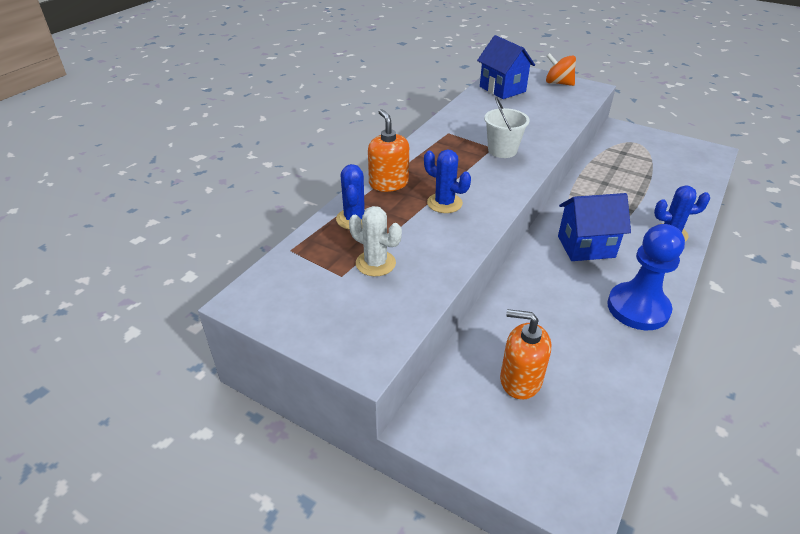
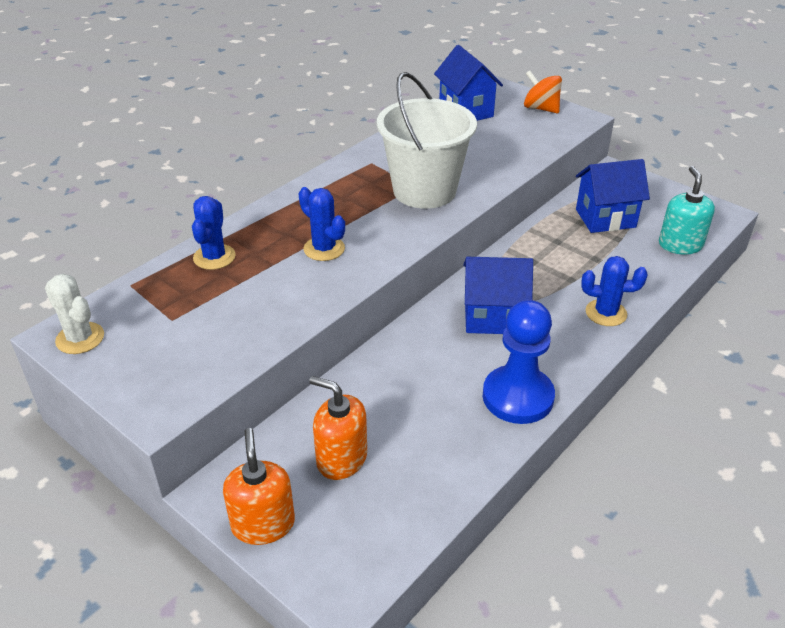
camera: 10 degrees right, 0 degrees up
white cactus [349,206,402,276] -> white cactus moved to [45,274,104,354]
orange soap dispenser [368,109,409,192] -> orange soap dispenser moved to [223,428,295,545]
white bucket [484,97,530,158] -> white bucket [377,72,477,209], size x1.81
none -> blue house [576,159,650,233]
none -> turquoise soap dispenser [659,166,715,255]

